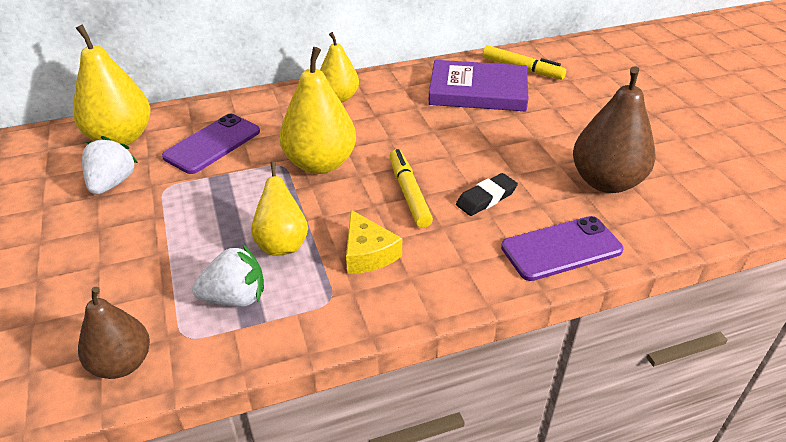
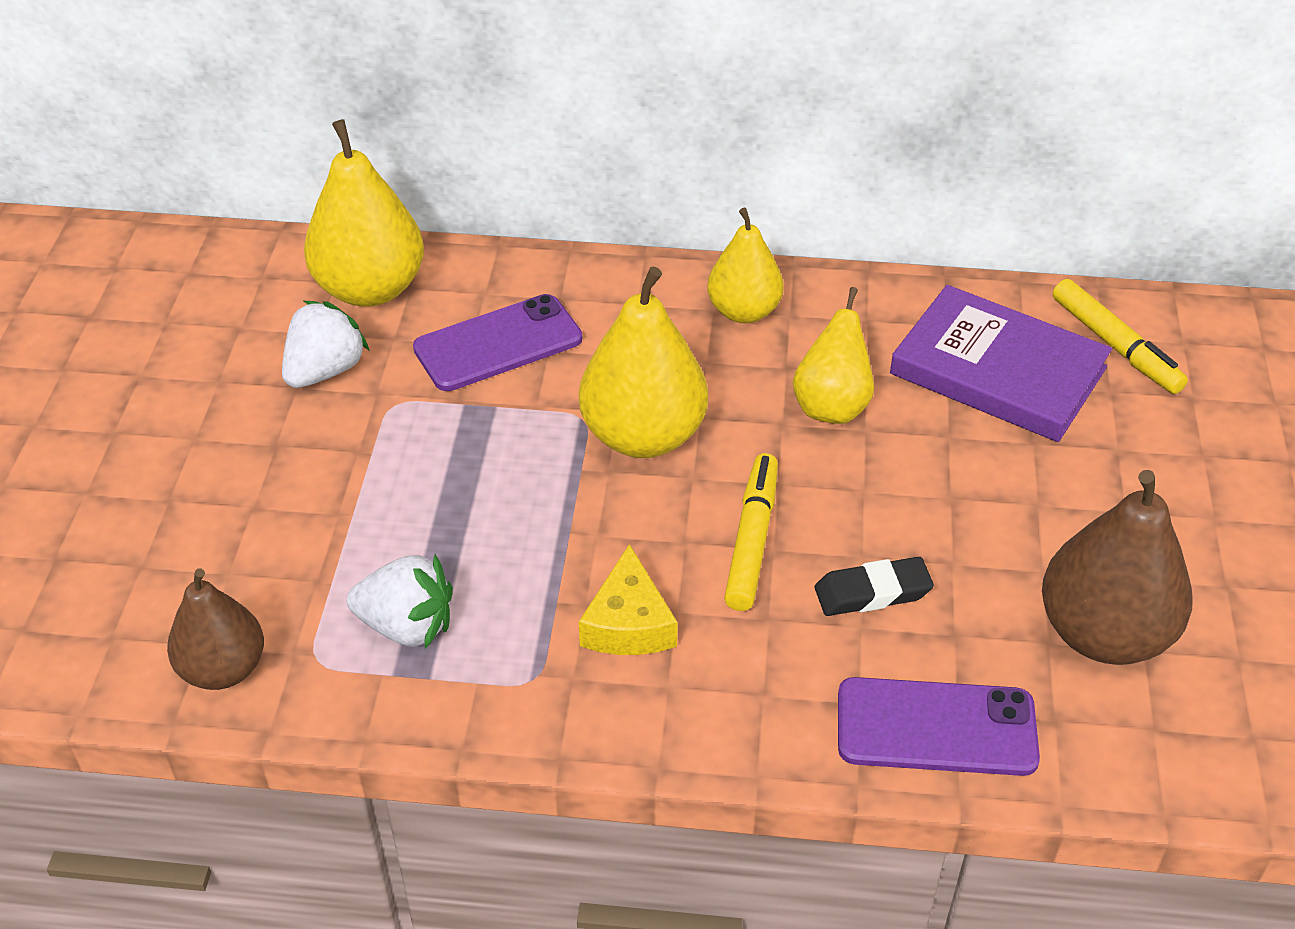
camera: 25 degrees right, 5 degrees up
yellow pear [251,162,308,256] -> yellow pear moved to [793,287,874,424]

